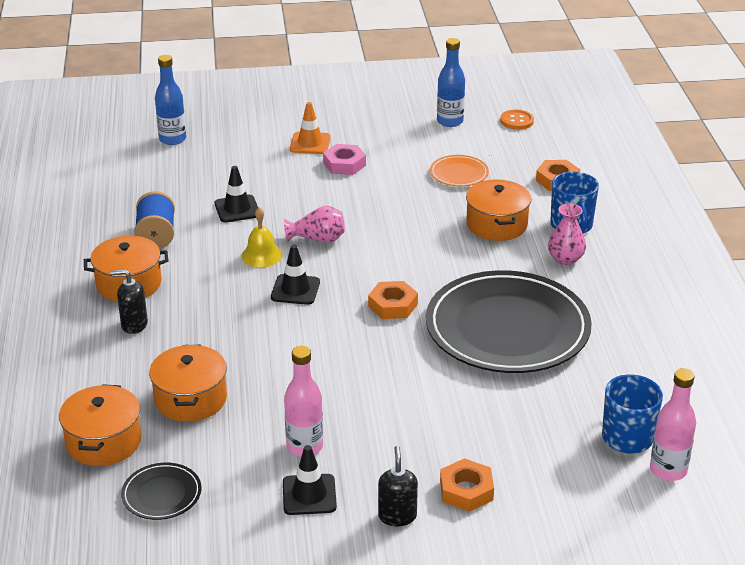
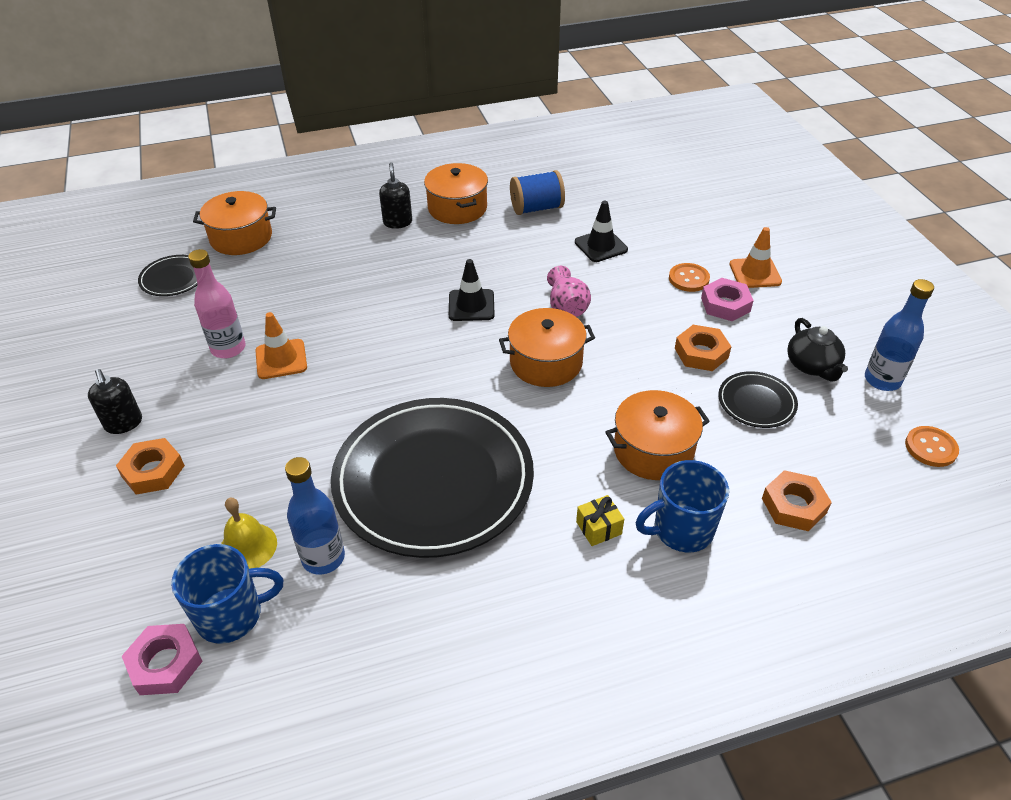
camera: 80 degrees right, 10 degrees up
orange pot [149,345,227,422] -> orange pot moved to [499,308,595,387]
blue bottle [155,55,186,145] -> blue bottle moved to [285,457,345,575]
yellow bell [241,207,282,267] -> yellow bell moved to [221,498,277,569]
black traffic cone [283,445,337,515] -> none
orange nut [368,281,418,319] -> orange nut moved to [675,325,731,371]
black soap dispenser [378,446,418,527] -> black soap dispenser turned 75 degrees clockwise [88,369,142,434]
orange plate [430,155,489,186] -> black plate [718,371,798,428]
pink vase [548,203,586,265] -> yellow gift [576,495,624,546]
pink bottle [650,368,696,481] -> pink nut [122,624,203,695]
none -> orange traffic cone [255,312,307,379]
none -> orange button [669,263,710,292]
none -> black teapot [787,318,848,381]

